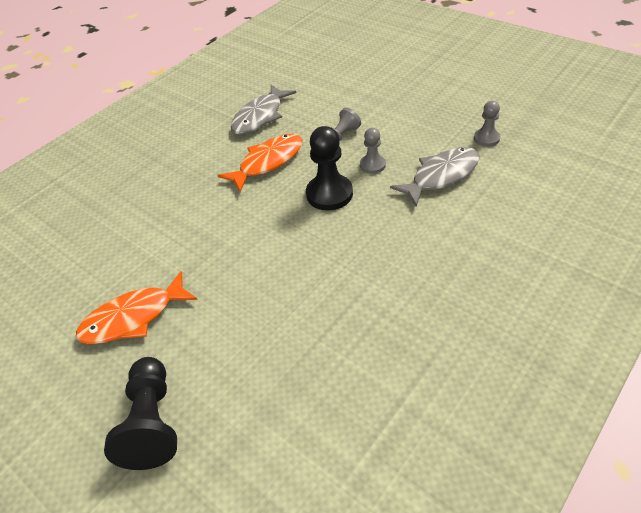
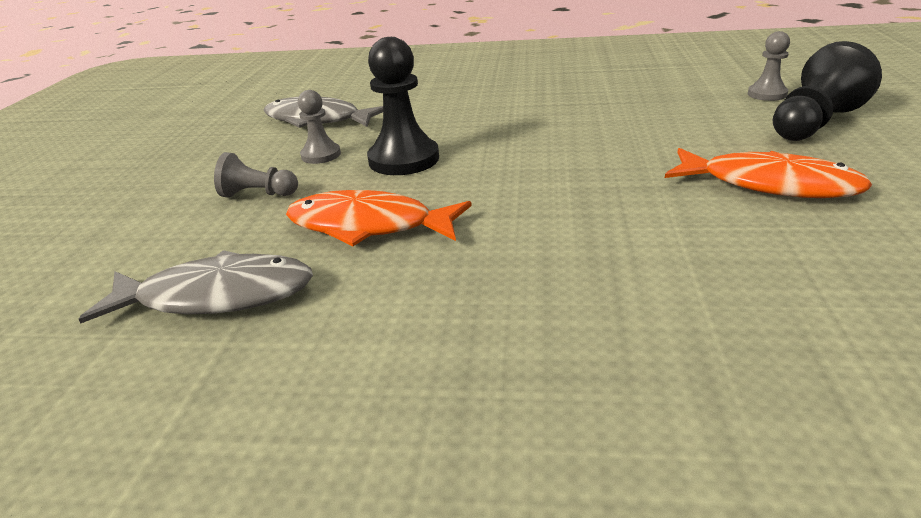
camera: 125 degrees left, 15 degrees down
grey pawn [474,101,500,147] -> grey pawn moved to [748,31,790,101]

